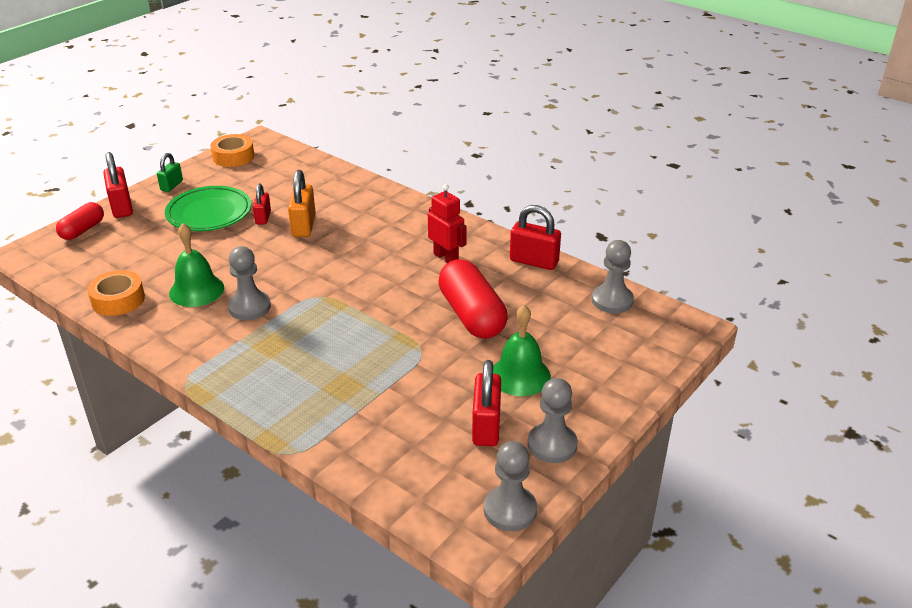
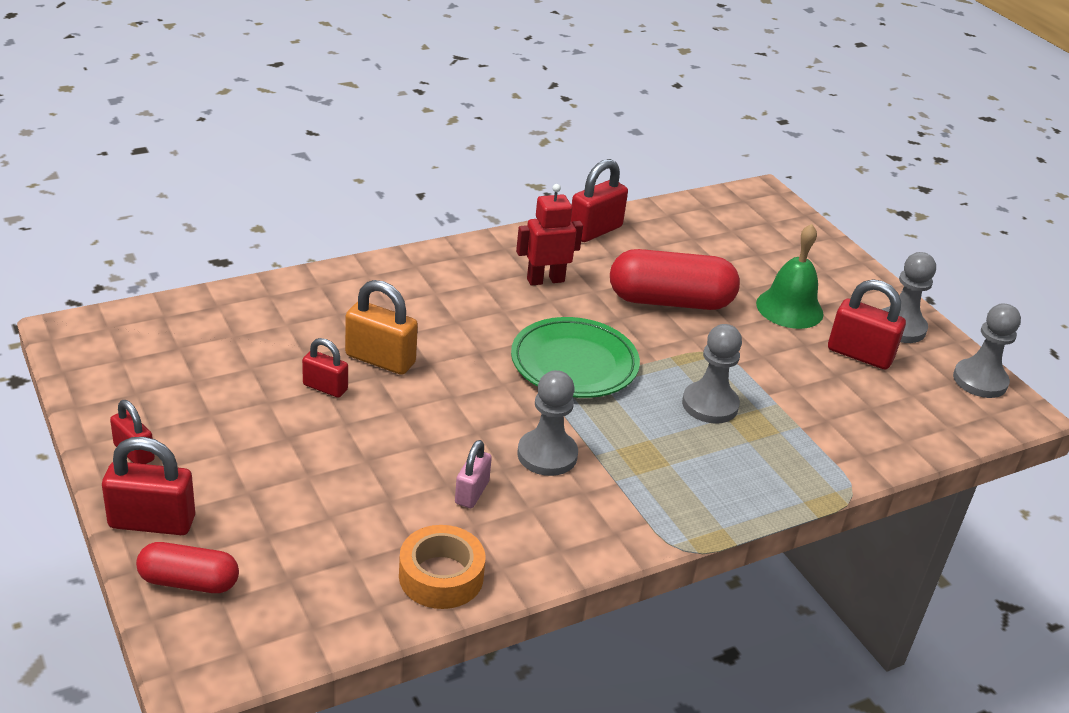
camera: 70 degrees left, 0 degrees up
red capsule [56,202,104,240] -> red capsule turned 45 degrees counterclockwise [136,542,239,593]
green padlock [157,153,183,192] -> red padlock [110,400,155,464]
green plate [165,186,251,231] -> green plate moved to [511,317,640,398]
green bell [169,223,224,307] -> pink padlock [455,440,492,508]
orange tape [210,134,254,167] -> none
grey pawn [592,240,634,313] -> grey pawn moved to [682,324,742,423]

